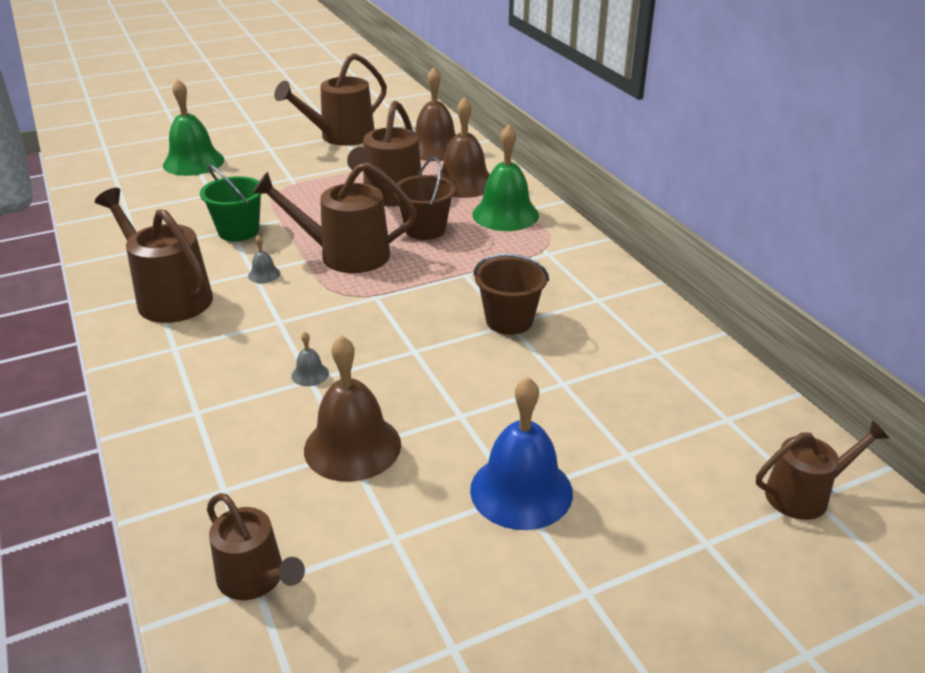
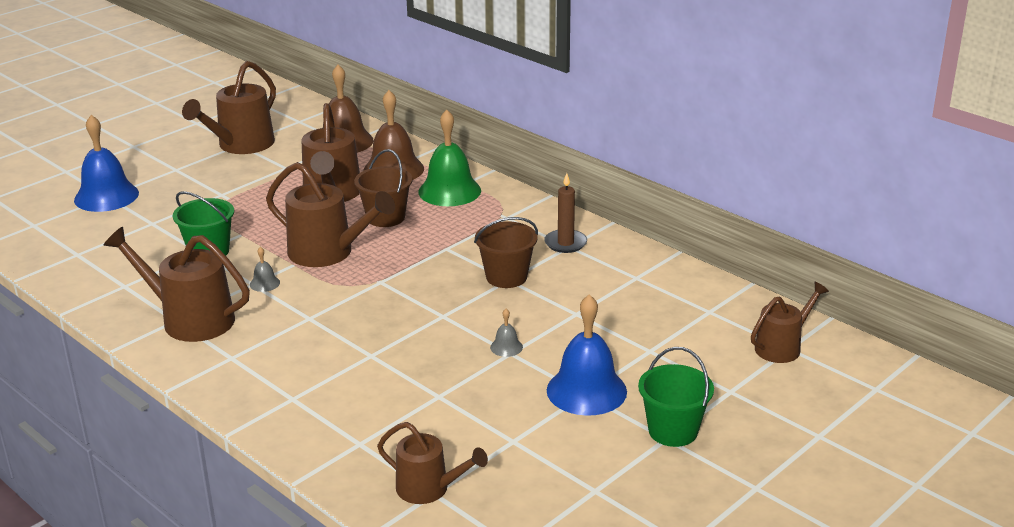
camera: 20 degrees left, 5 degrees down
green bell [163,79,224,176] -> blue bell [74,115,139,212]
brown watering can [252,162,417,273] -> brown watering can turned 135 degrees counterclockwise [266,162,395,267]
grey bell [291,332,329,386] -> grey bell moved to [490,309,523,357]
brown bell [304,335,401,482] -> none
none -> brown candle [544,173,587,253]
none -> green bucket [638,347,714,447]

